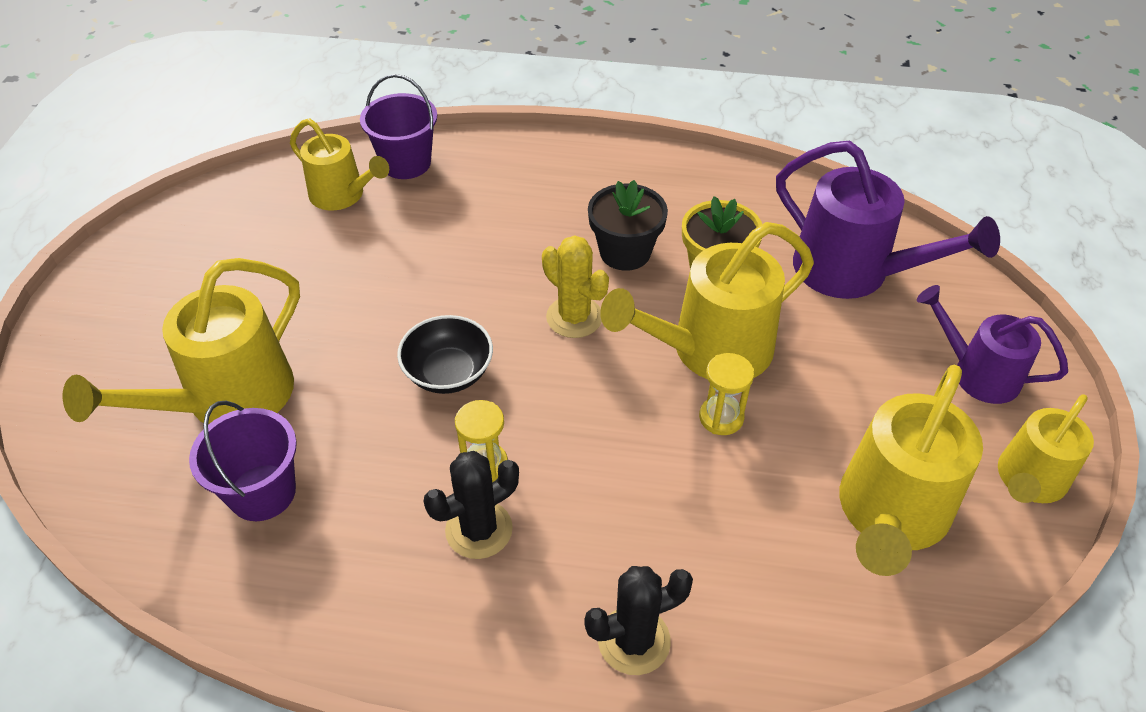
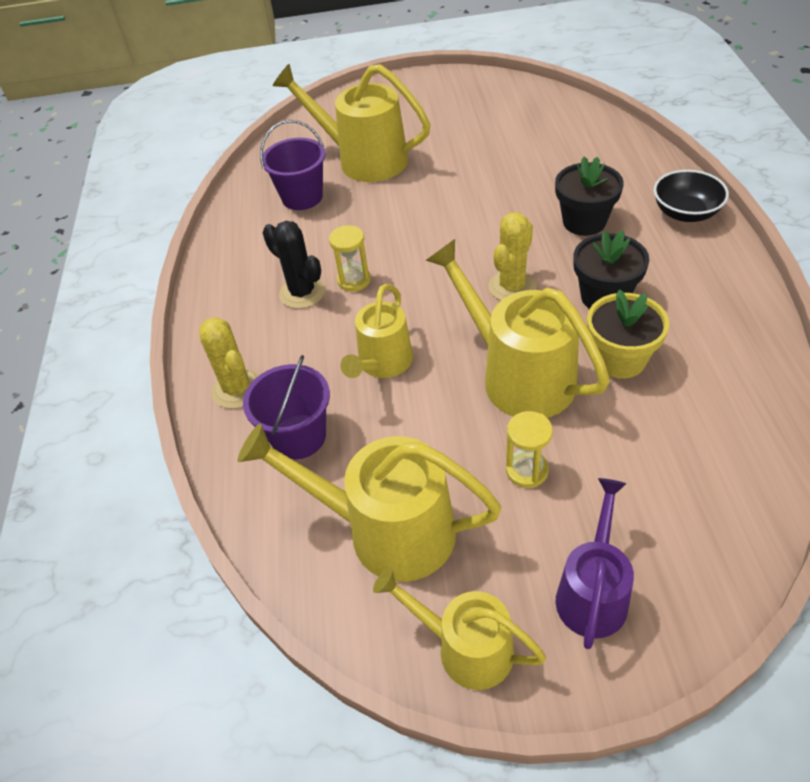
camera: 80 degrees right, 0 degrees up
yellow watering can [290,118,389,211] -> yellow watering can moved to [340,284,413,378]
purple bucket [360,74,437,179] -> purple bucket moved to [243,355,330,459]
black bowl [397,315,493,394] -> black bowl moved to [654,170,729,222]
black cactus [584,566,693,675] -> yellow cactus [199,317,259,409]
yellow hourglass [699,353,754,435] -> yellow hourglass moved to [506,411,553,488]
purple watering can [776,141,1000,299] -> none
none -> black flower pot [555,157,624,236]

